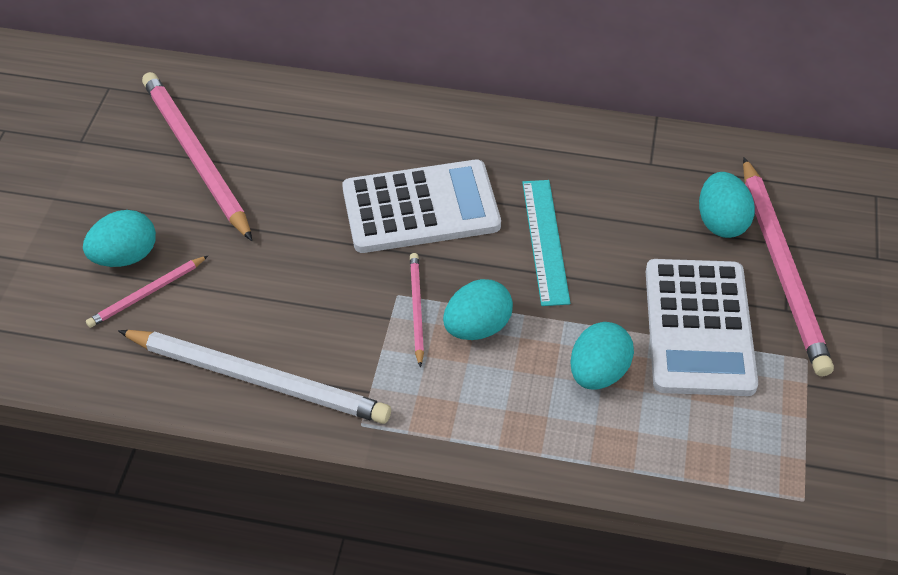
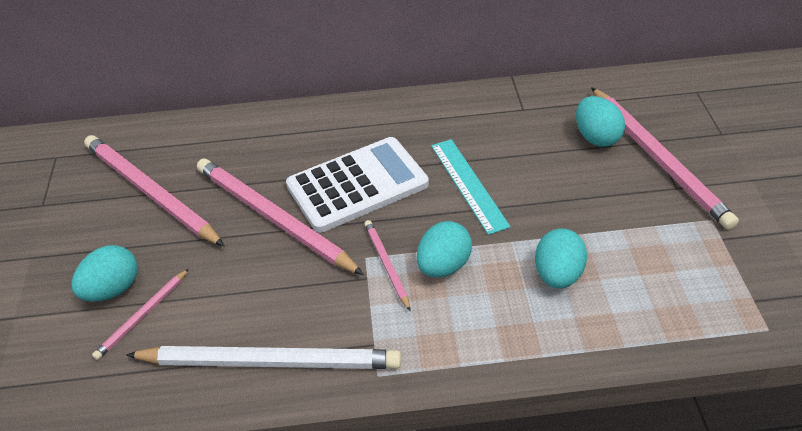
camera: 15 degrees left, 5 degrees down
white calculator [646,259,758,396] -> none
none -> pink pencil [197,159,364,275]

